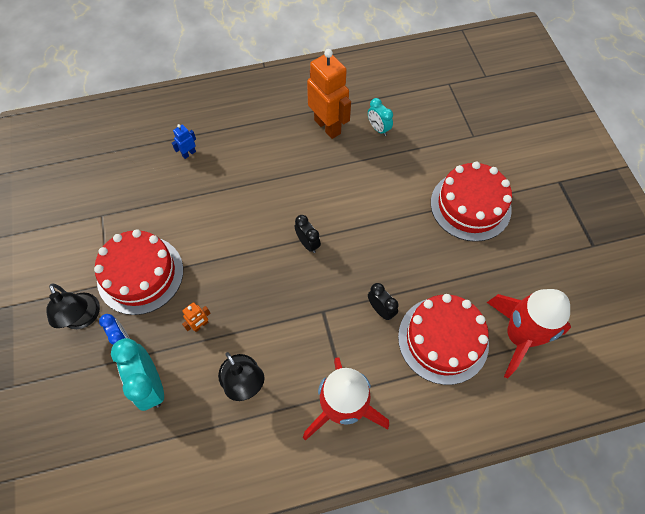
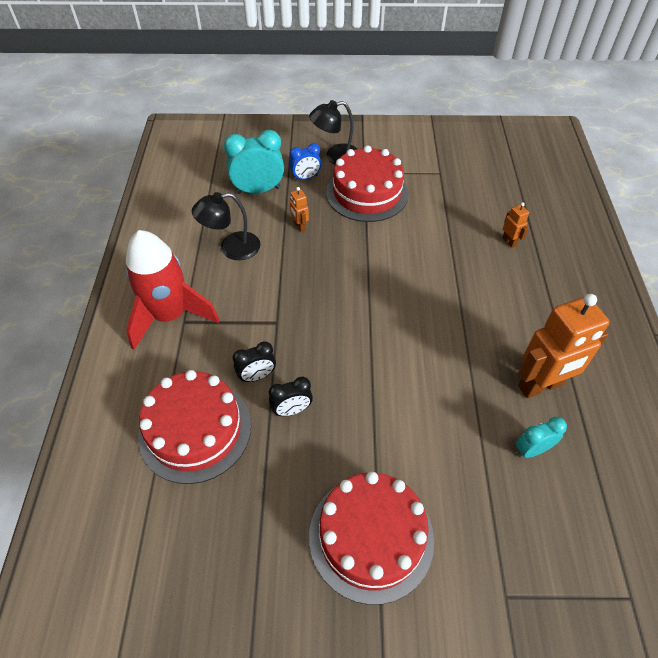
camera: 105 degrees right, 10 degrees down
blue robot [172,124,196,159] -> orange robot [502,202,529,248]
black clock [295,215,321,253] -> black clock moved to [269,377,313,416]
red rocket [487,289,571,379] -> none

